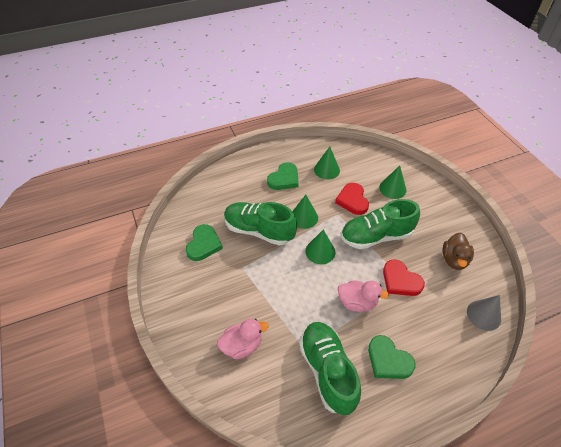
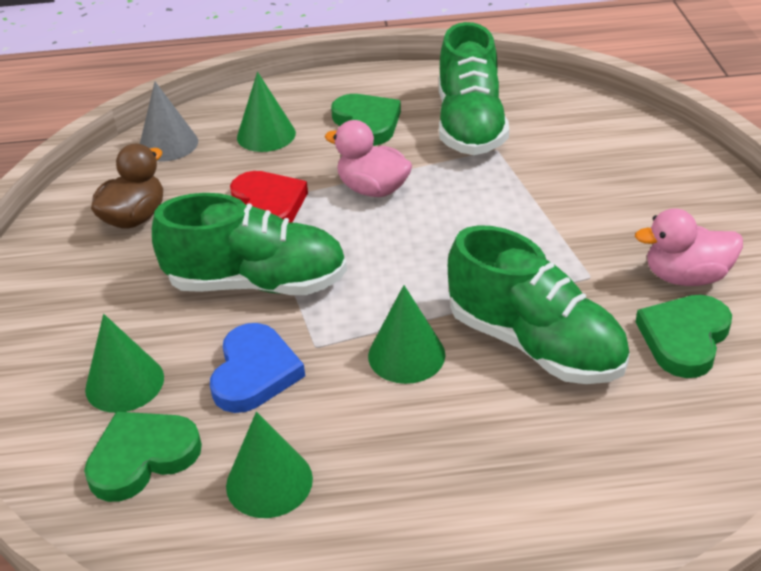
camera: 160 degrees left, 10 degrees down
pink duck [217,319,269,359] -> pink duck moved to [635,208,743,286]
green heart [267,162,299,190] -> green heart moved to [84,412,202,502]
green cone [305,229,335,264] -> green cone moved to [237,72,296,152]
red heart [335,183,369,215] -> blue heart [210,323,305,413]

